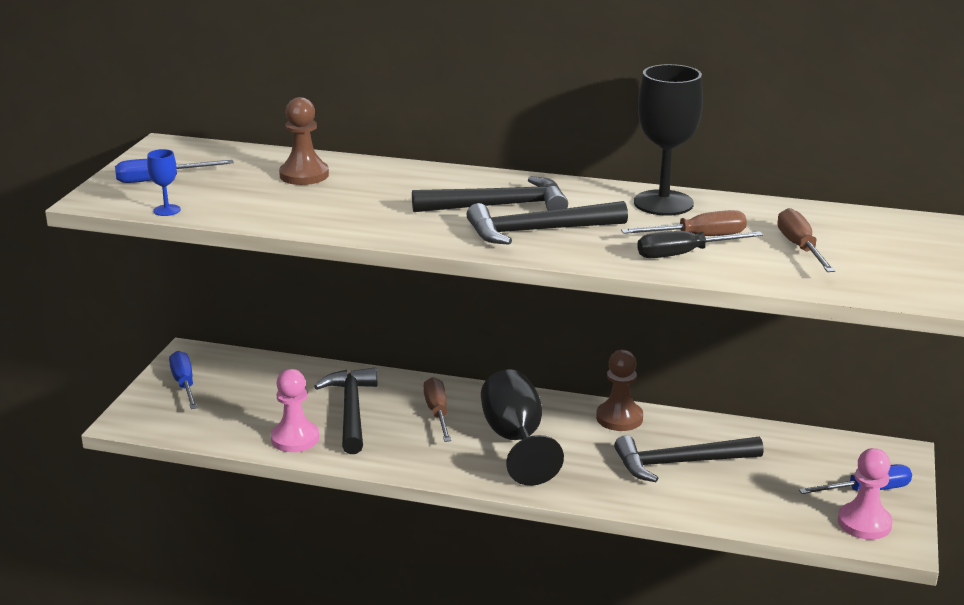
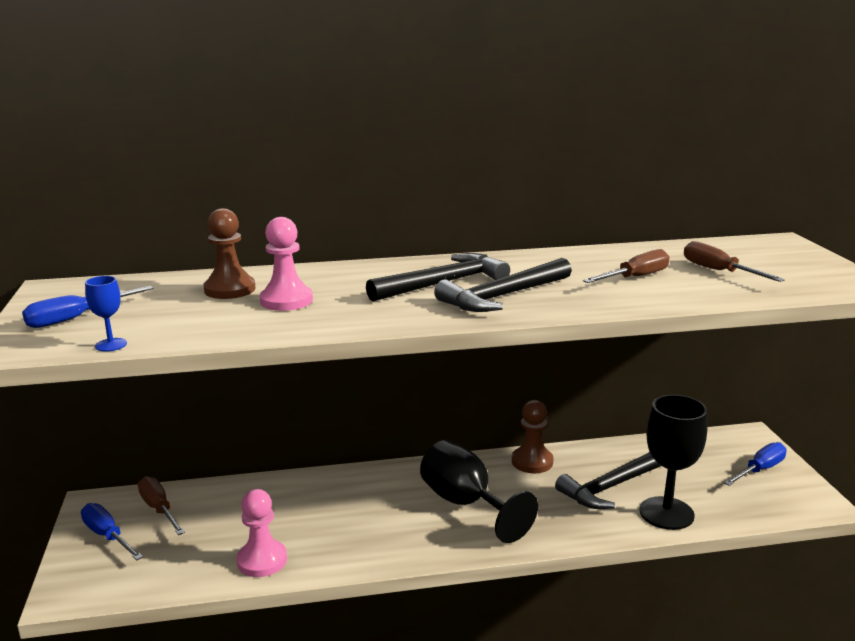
camera: 25 degrees left, 5 degrees down
black hammer [314,368,378,454] -> none
brown screwdriver [423,377,451,442] -> brown screwdriver moved to [138,476,185,535]
black goblet [634,64,703,216] -> black goblet moved to [640,395,708,530]
black screwdriver [637,231,763,258] -> none
pink pawn [838,448,893,540] -> pink pawn moved to [260,217,313,311]

